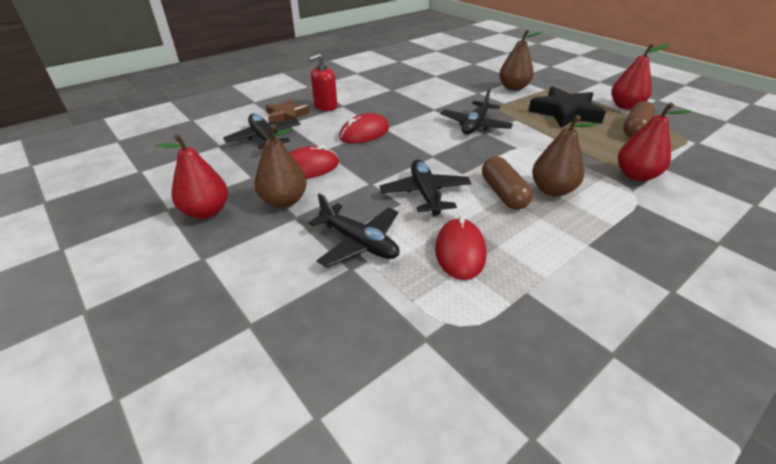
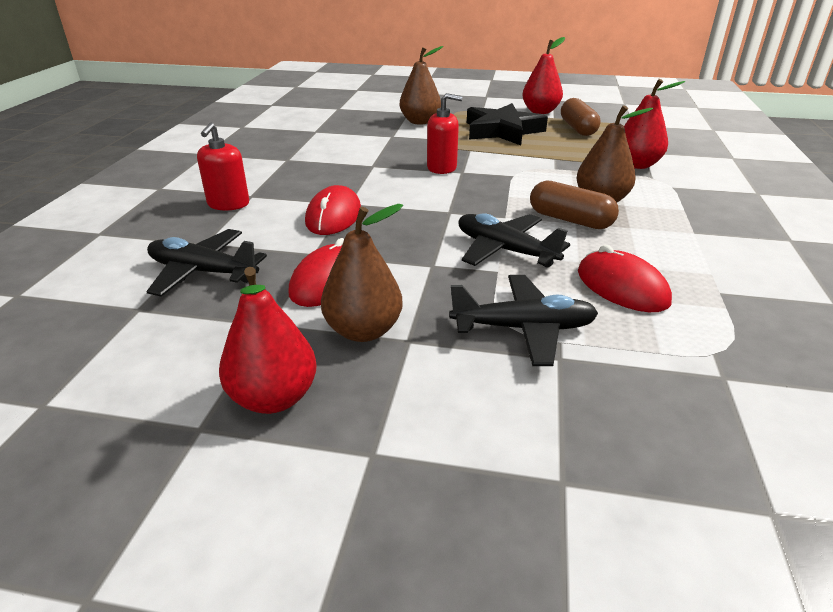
camera: 40 degrees left, 5 degrees down
brown star [266,99,310,123] -> none
black plane [440,88,513,134] -> red soap dispenser [427,93,463,174]

